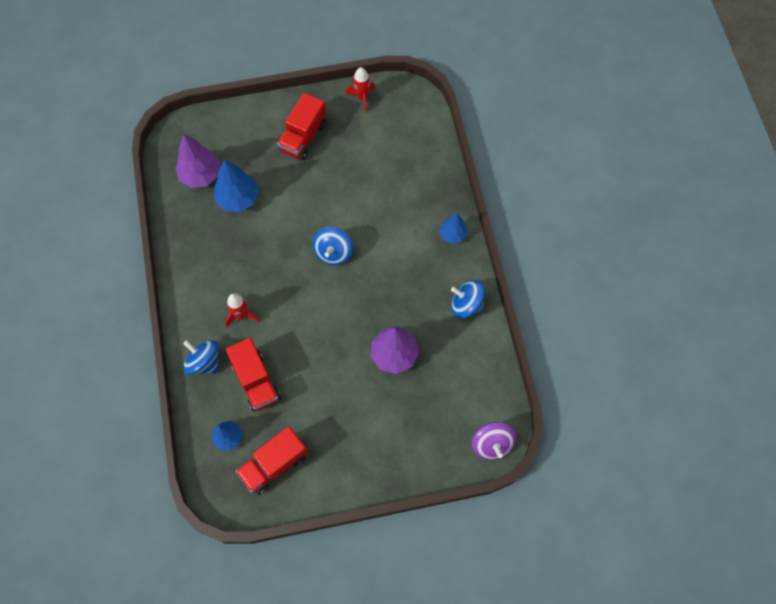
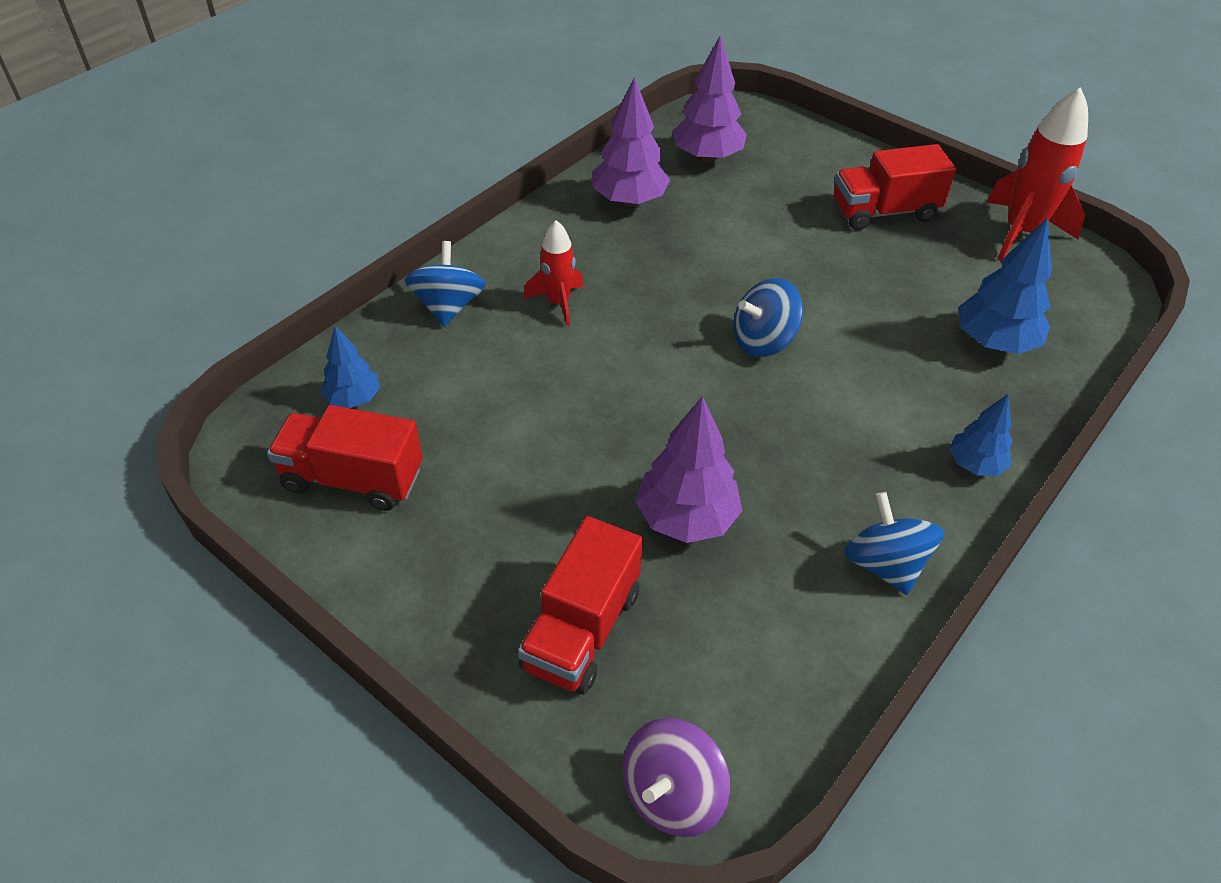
camera: 50 degrees right, 20 degrees down
blue tree [214,159,259,212] -> blue tree moved to [958,218,1052,354]
red truck [226,338,281,412] -> red truck moved to [518,516,643,694]
red rocket [346,67,376,113] -> red rocket [987,87,1088,261], size x1.69
none -> purple tree [593,77,670,206]

